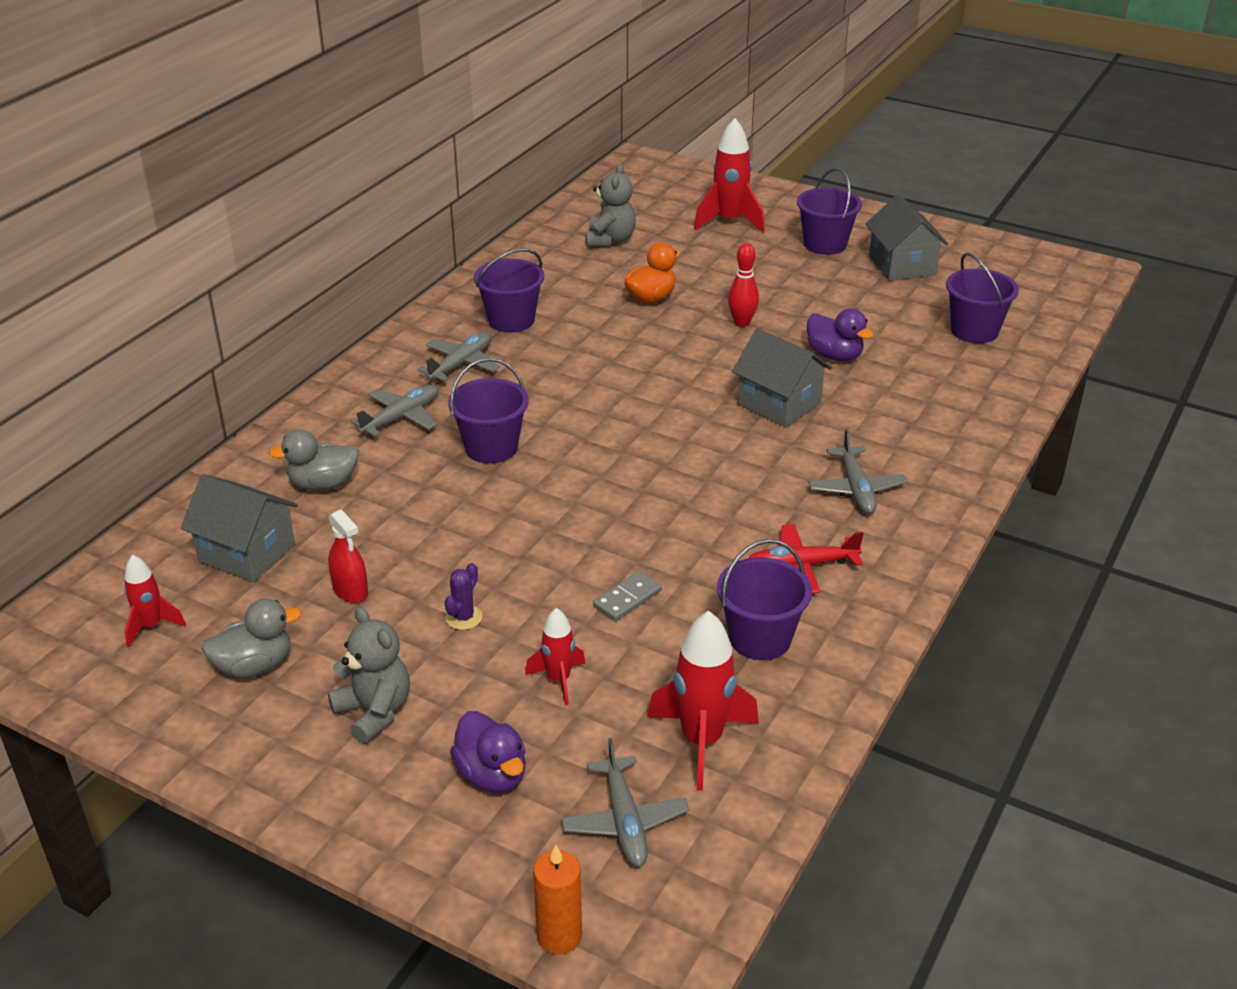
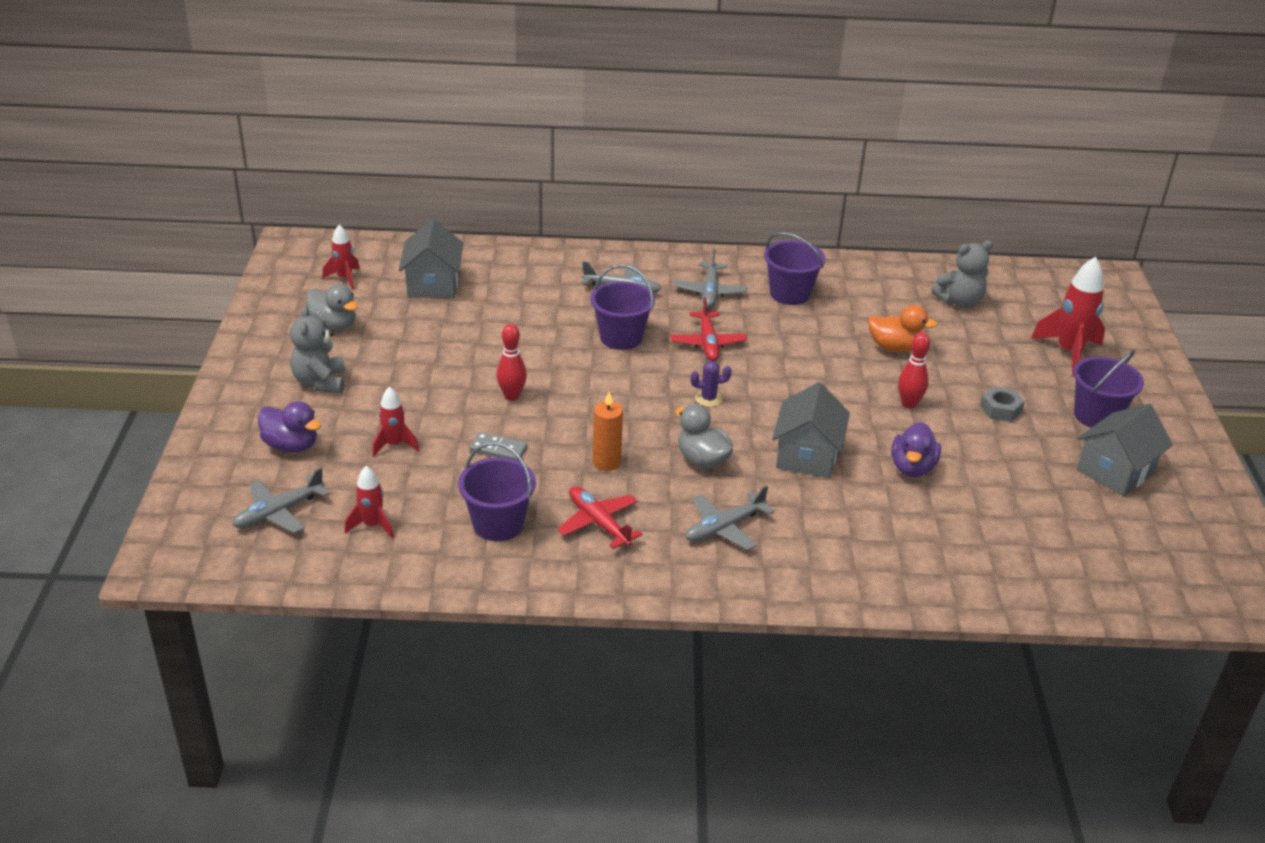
camera: 60 degrees right, 0 degrees up
grey duck [269,429,359,491] -> grey duck moved to [675,404,733,468]
red spray bottle [328,509,368,603] -> none
grey teddy bear [328,607,410,744] -> grey teddy bear turned 150 degrees clockwise [290,306,345,393]
grey plane [417,332,500,381] -> grey plane turned 90 degrees clockwise [674,249,747,308]
purple cactus [444,563,483,630] -> purple cactus moved to [691,361,731,407]
purple duck [450,711,526,793] -> purple duck turned 90 degrees counterclockwise [258,401,321,453]
orange candle [533,845,582,955] -> orange candle moved to [593,392,623,471]
red rocket [647,611,759,791] -> red rocket [345,466,394,538], size x0.58
purple bucket [946,252,1019,343] -> none
none -> red bowling pin [497,324,527,401]
none -> red plane [670,297,748,361]
none -> grey nut [980,386,1025,422]

